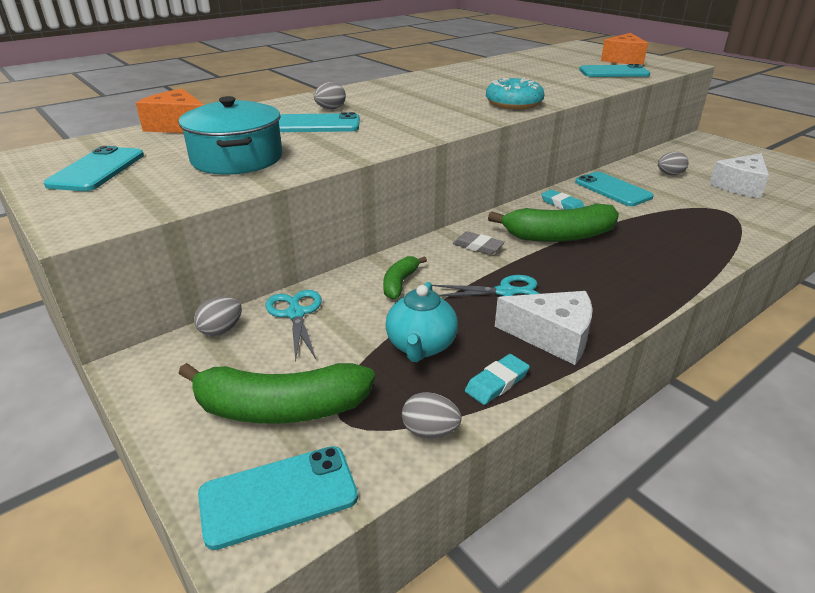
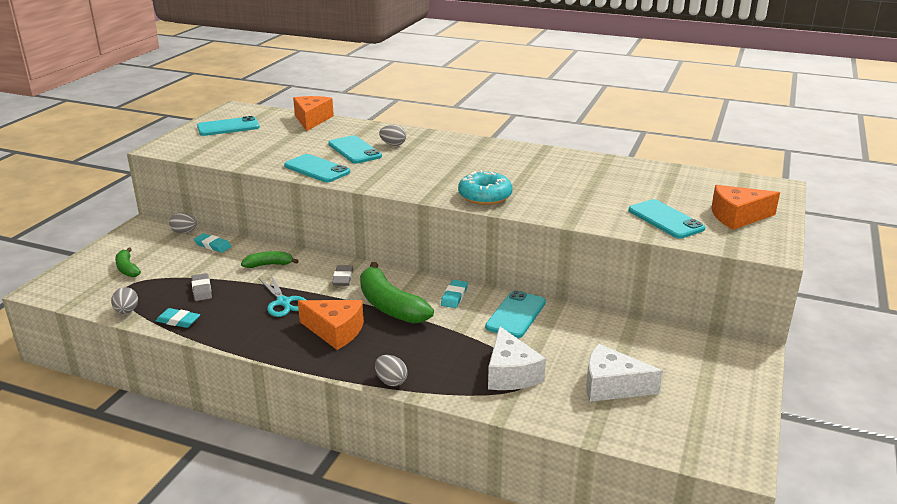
camera: 60 degrees right, 5 degrees down
green banana [178,363,375,424] -> green banana [115,247,141,277], size x0.52
turquoise pot [179,96,282,175] -> none
turquoise phone [198,446,358,550] -> turquoise phone moved to [284,154,350,182]
turquoise scissors [266,290,322,362] -> turquoise eraser [194,233,232,253]
turquoise teapot [386,282,458,362] -> grey eraser [191,273,212,301]
white cheese [495,291,593,365] -> white cheese moved to [488,326,546,390]
grey egg [658,152,689,175] -> grey egg moved to [375,355,408,386]
none -> orange cheese [298,300,364,350]

